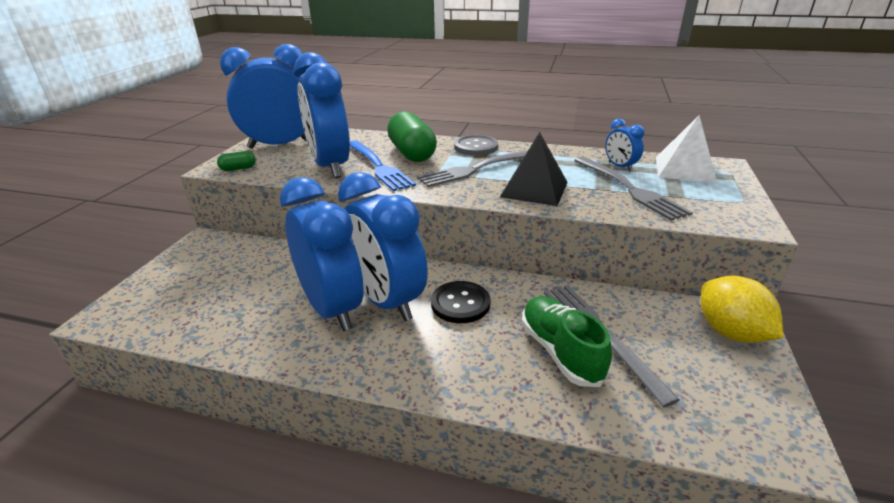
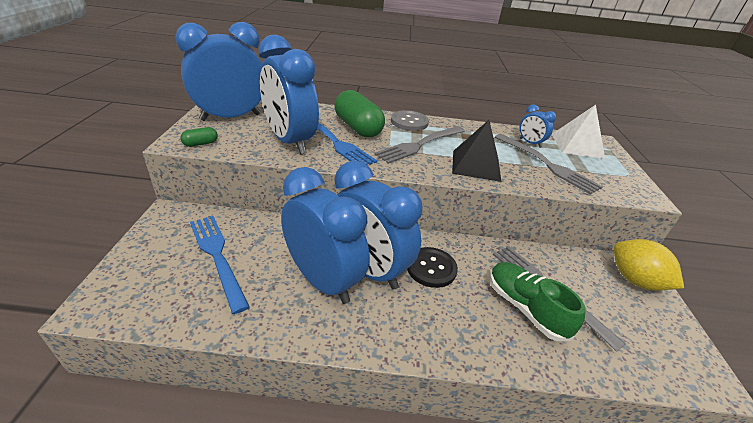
camera: 15 degrees left, 5 degrees up
none -> blue fork [190,216,250,314]

